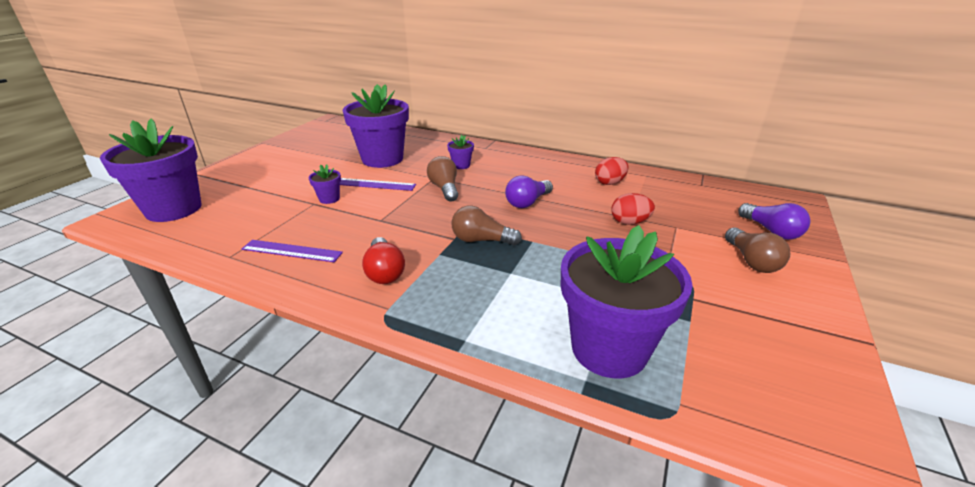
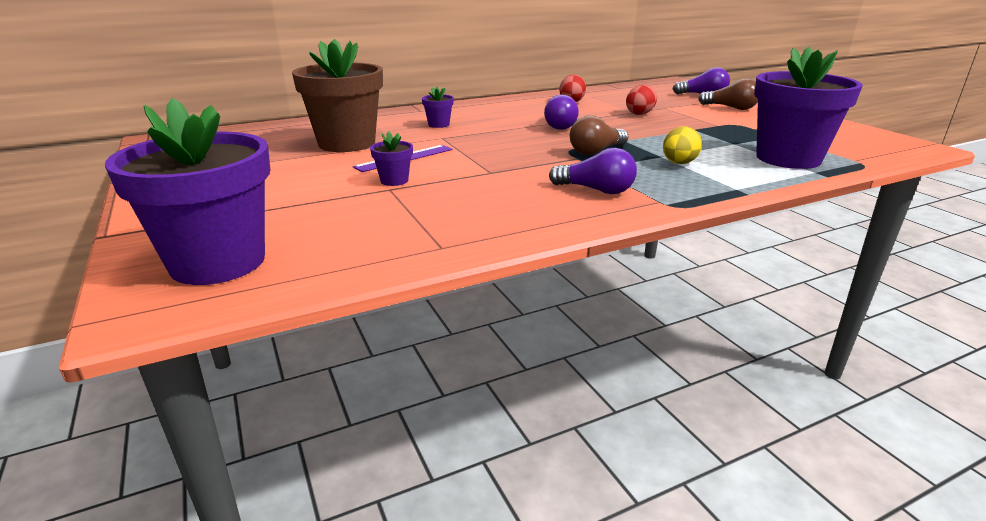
camera: 50 degrees left, 5 degrees down
purple ruler [242,240,343,262] -> none
purple flower pot [343,84,409,168] -> brown flower pot [292,39,383,152]
red light bulb [362,237,405,284] -> purple light bulb [549,148,637,194]
brown light bulb [427,156,458,202] -> none
none -> yellow egg [663,126,702,164]

